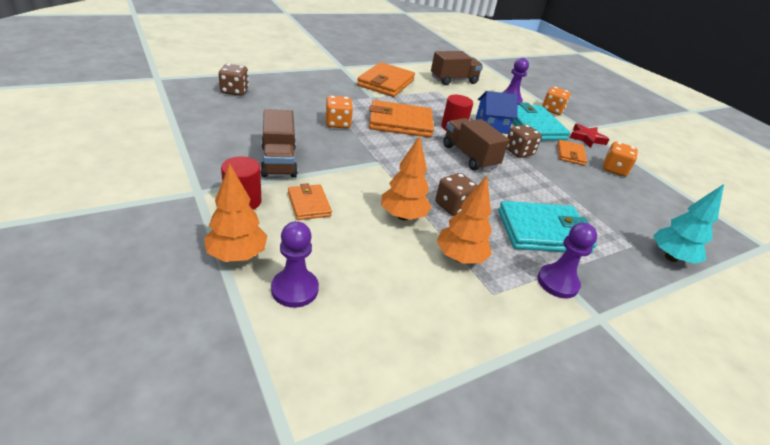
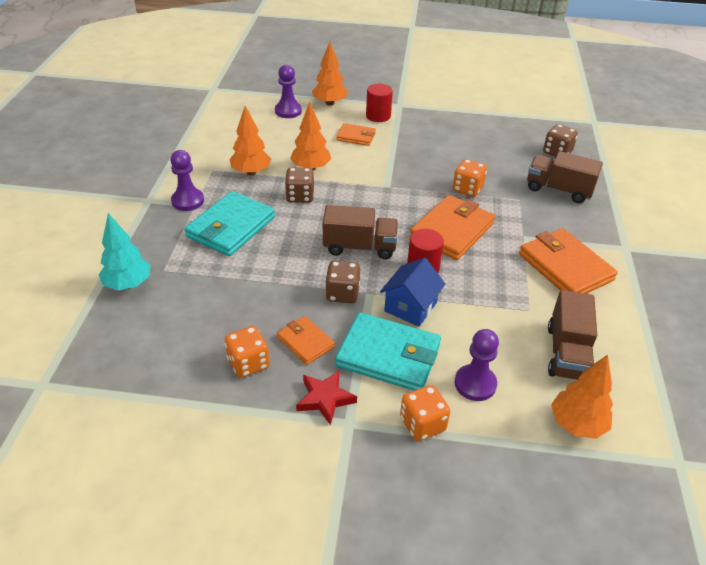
camera: 130 degrees right, 5 degrees up
brown truck [260,109,298,177] -> brown truck moved to [527,151,603,203]
none -> orange tree [551,355,613,439]

